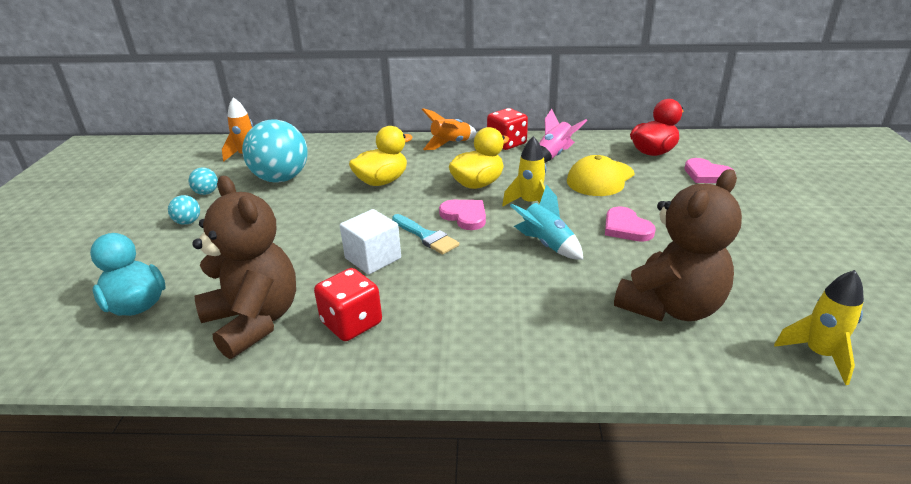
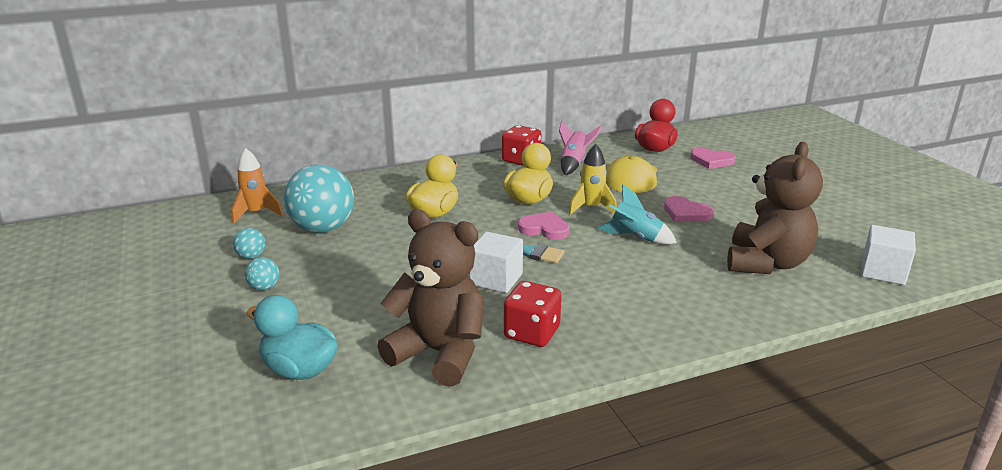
camera: 25 degrees left, 5 degrees down
orange rocket [422,108,477,150] -> none
yellow rocket [774,270,864,385] -> white cube [861,225,916,285]

